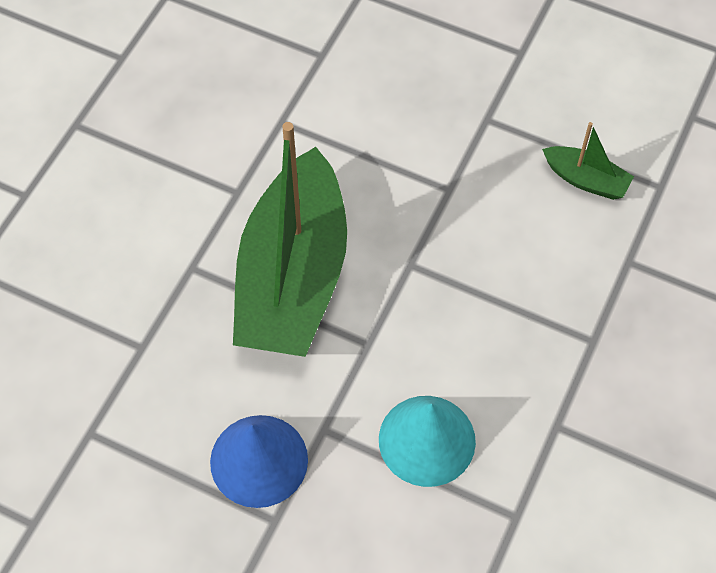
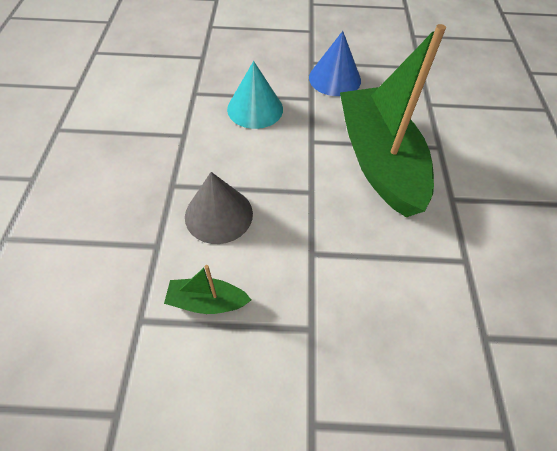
camera: 155 degrees right, 5 degrees down
none -> grey cone [185,172,253,244]

